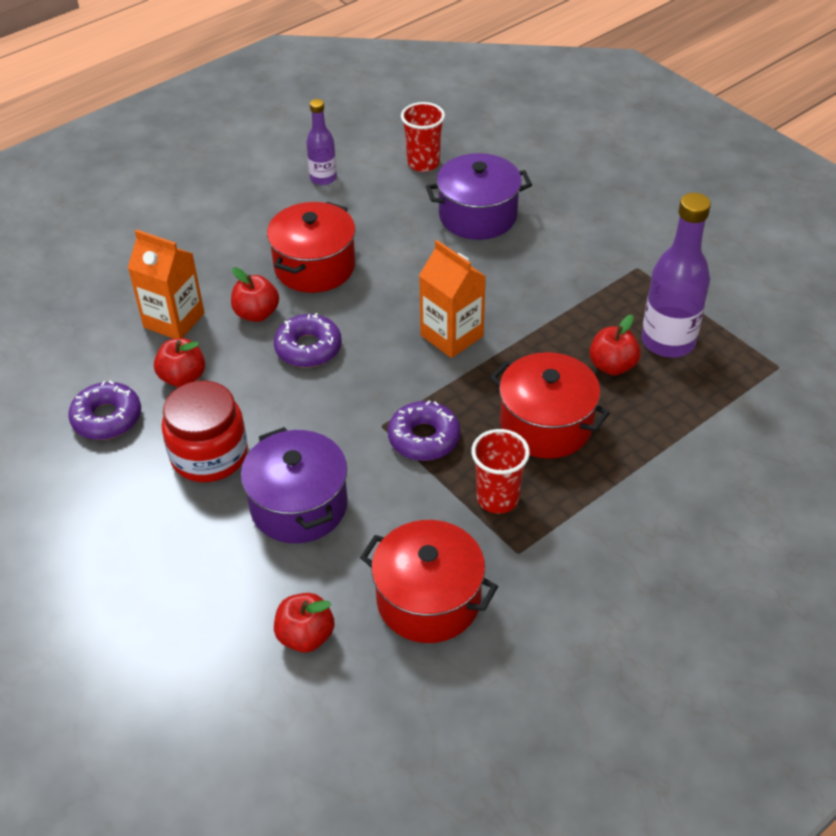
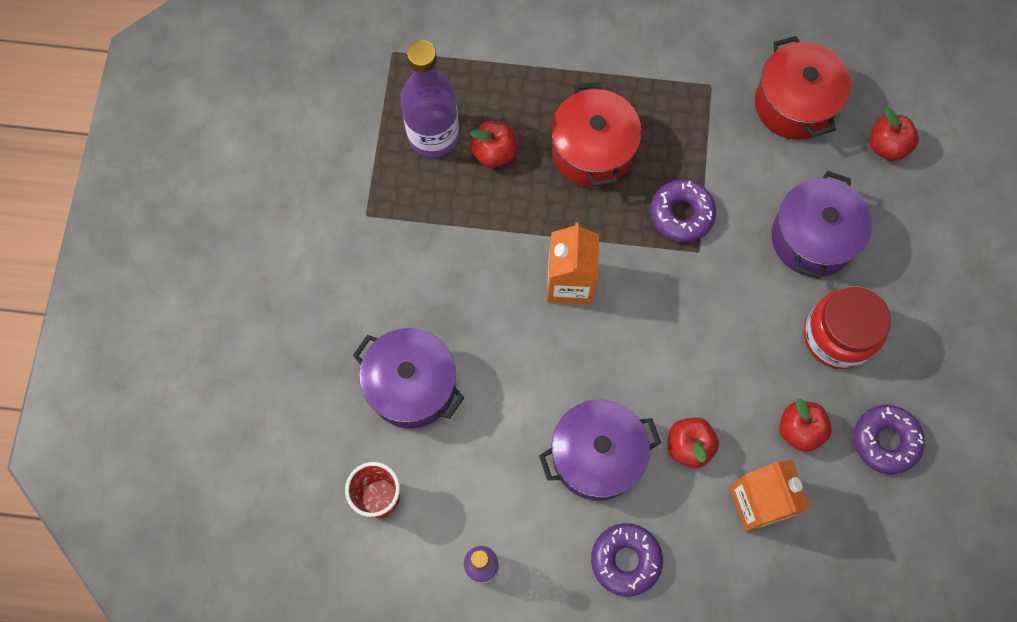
camera: 135 degrees left, 25 degrees up
red pot [267,202,355,293] -> purple pot [539,400,661,501]
purple donut [274,313,342,368] -> purple donut moved to [591,523,663,597]
red cup [471,429,530,514] -> none

